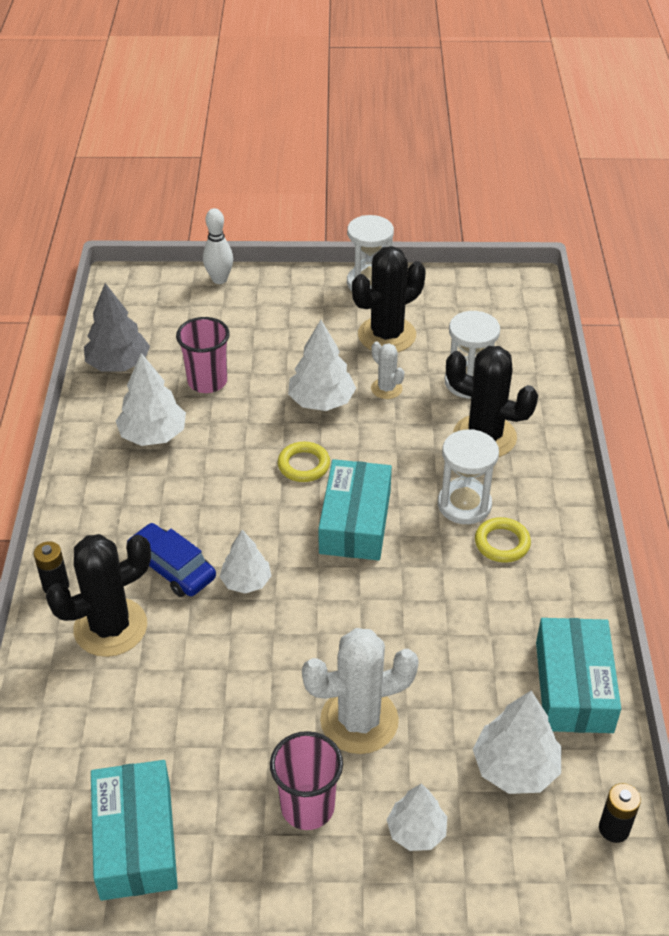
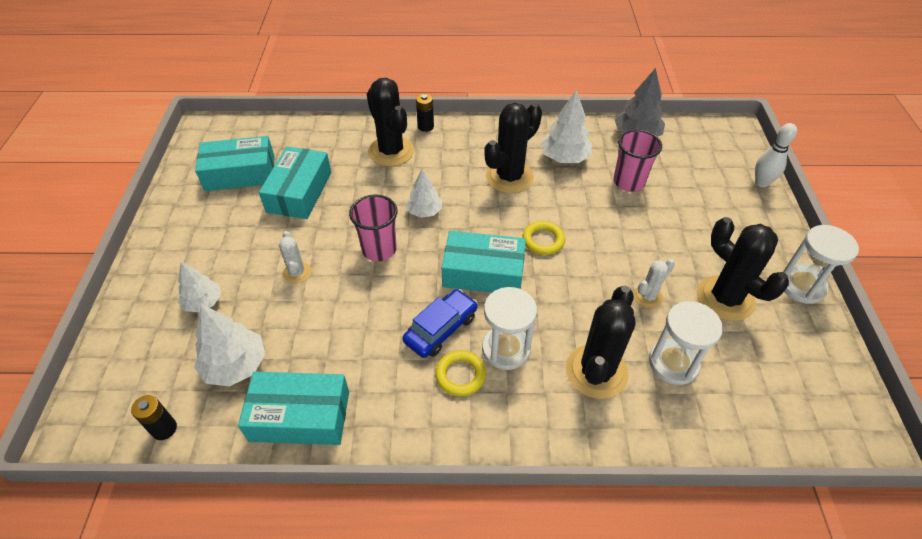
camera: 90 degrees right, 5 degrees up
blue car [126,523,216,597] -> blue car moved to [403,289,478,358]
pink cup [270,731,343,830] -> pink cup moved to [349,194,398,261]
white tree [288,320,356,411] -> none
white cactus [302,628,419,754] -> white cactus [279,231,311,284], size x0.52
none -> turquoise box [259,147,331,219]
none -> black cactus [484,103,542,194]

